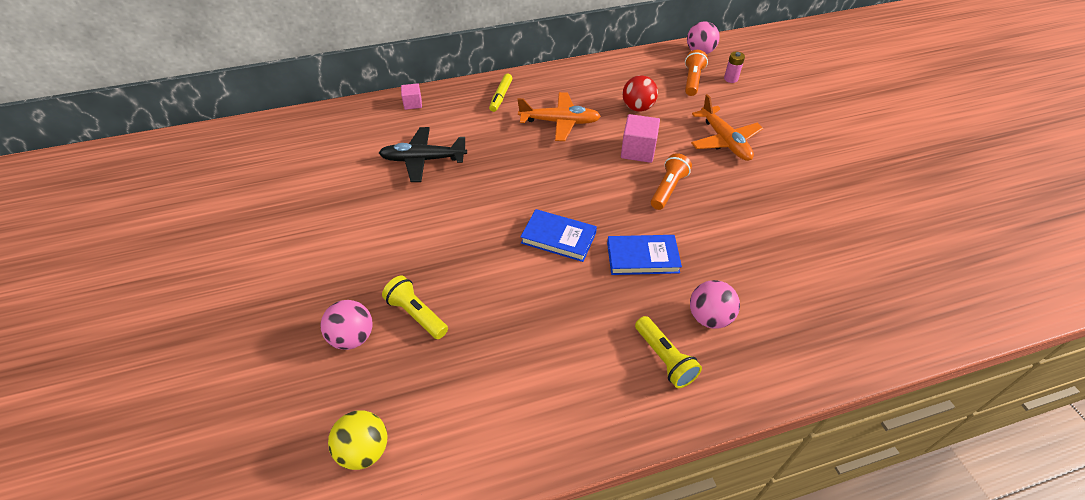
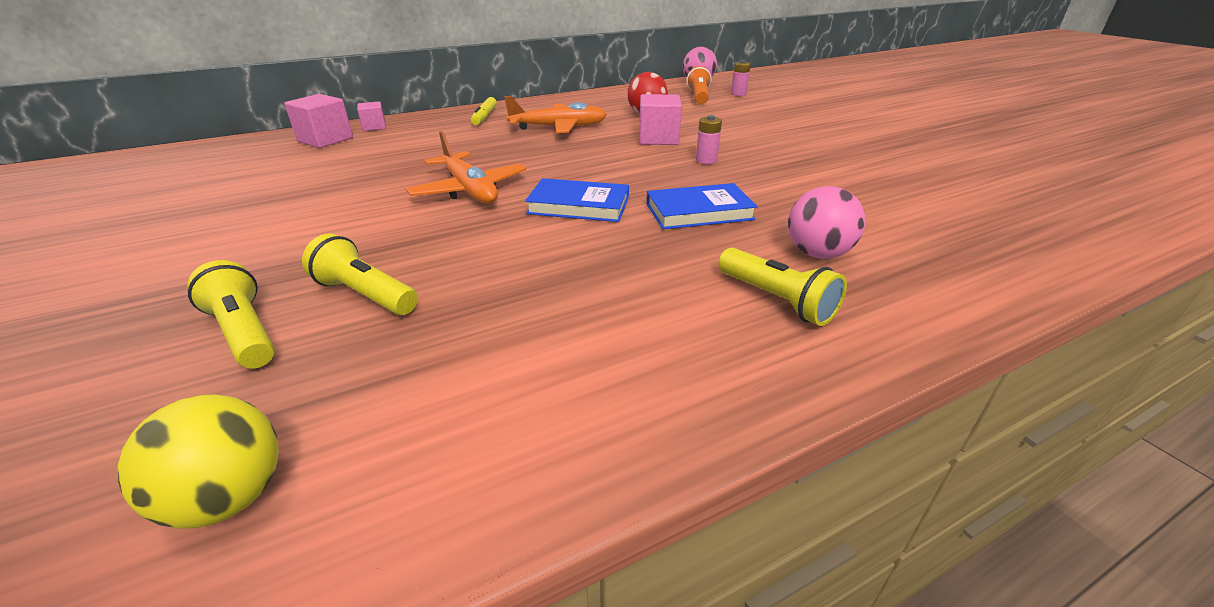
camera: 10 degrees left, 15 degrees down
pink ball [321,300,373,350] -> yellow flashlight [188,260,275,369]
black plane [379,127,467,182] -> none
orange flashlight [651,153,692,210] -> pink battery [696,115,722,164]
orange plane [691,94,763,161] -> orange plane moved to [406,131,527,204]
none -> pink cube [284,94,353,148]

